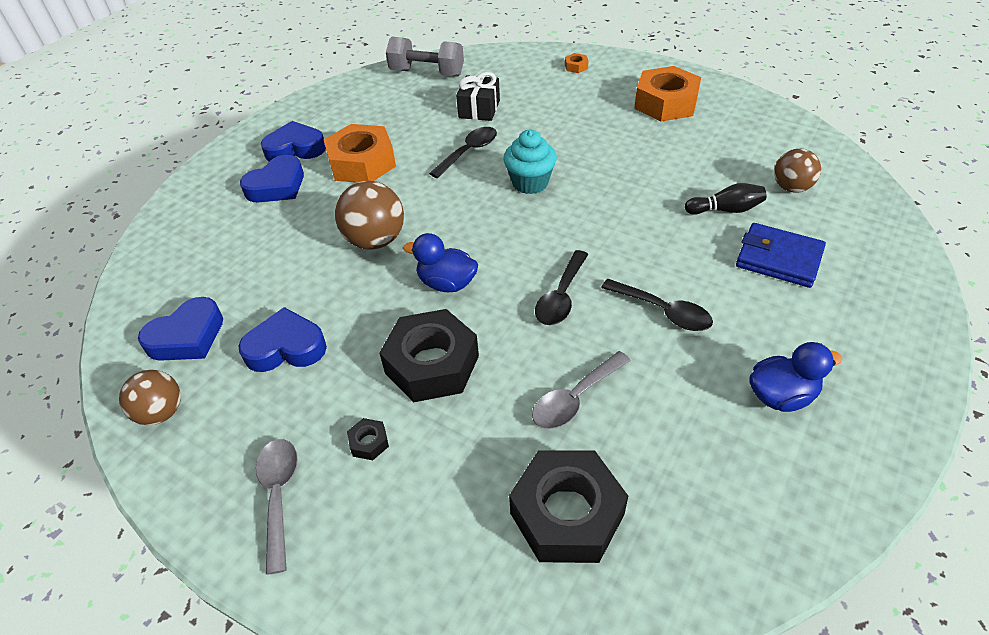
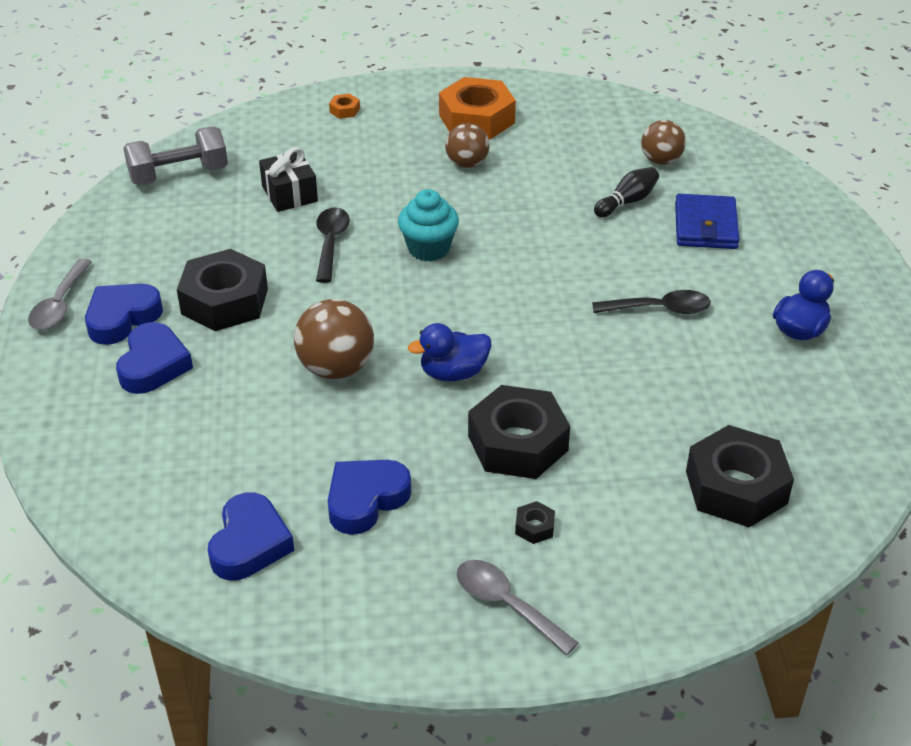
camera: 40 degrees left, 5 degrees down
brown ball [119,370,181,425] -> brown ball moved to [445,123,489,168]
orange nut [324,124,396,183] -> black nut [177,249,268,331]
grey spoon [532,351,631,429] -> grey spoon moved to [28,259,92,330]
black spoon [535,250,588,325] -> none
blue wallet [736,223,826,288] -> blue wallet turned 75 degrees counterclockwise [675,194,740,249]

